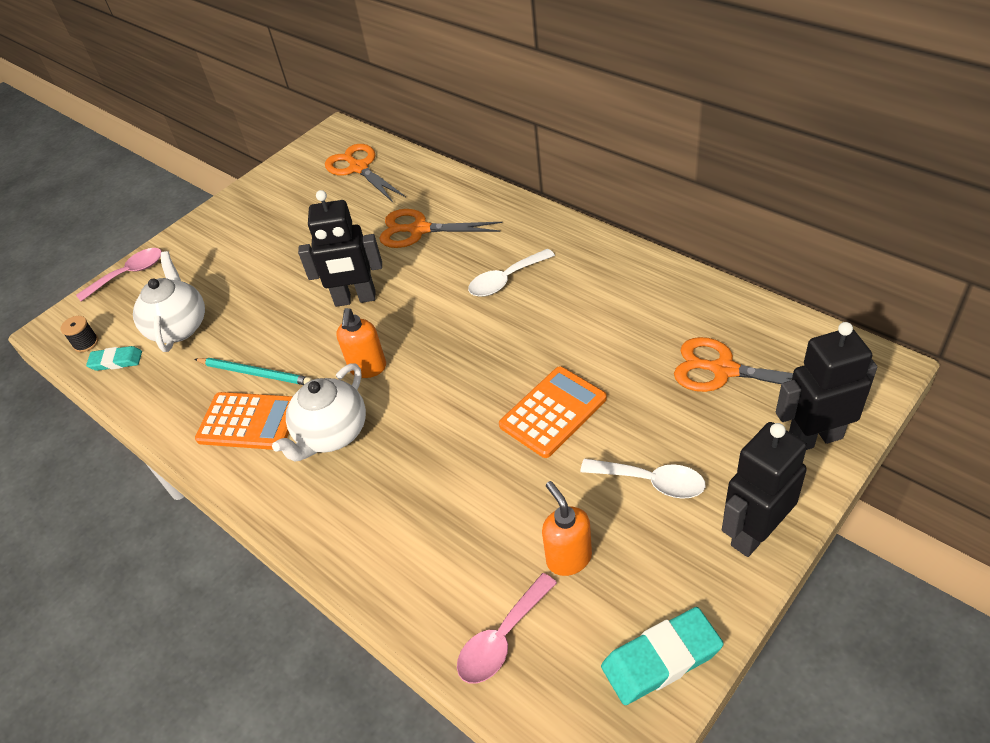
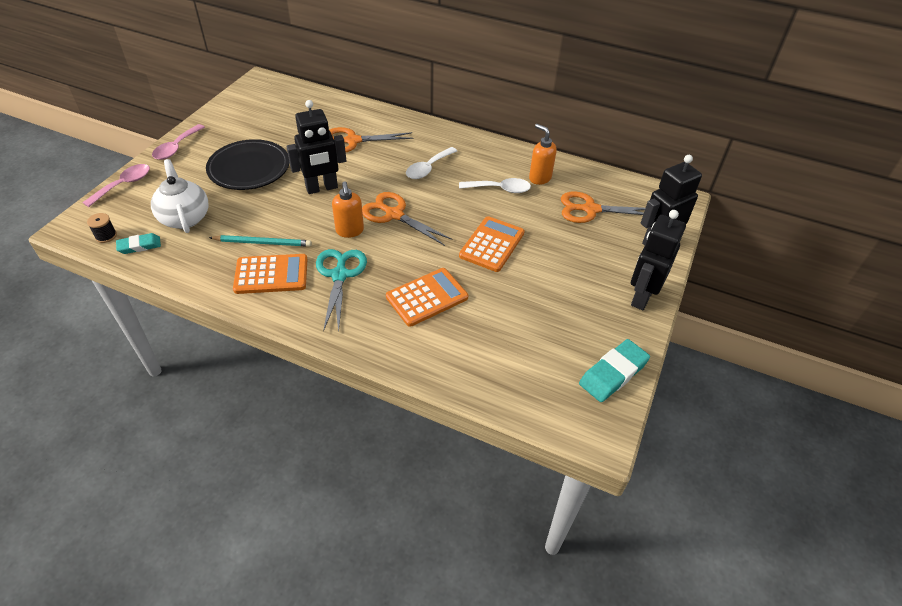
camera: 25 degrees left, 0 degrees up
white teapot [272,364,366,462] -> turquoise scissors [316,249,367,332]
orange scissors [325,144,406,202] -> orange scissors moved to [362,192,453,246]
pink spoon [457,573,557,684] -> pink spoon moved to [152,124,205,160]
orange soap dispenser [542,481,592,576] -> orange soap dispenser moved to [529,124,557,185]
white spoon [580,459,705,499] -> white spoon moved to [459,178,531,193]
none -> black plate [206,139,289,190]
none -> orange calculator [386,268,468,327]

